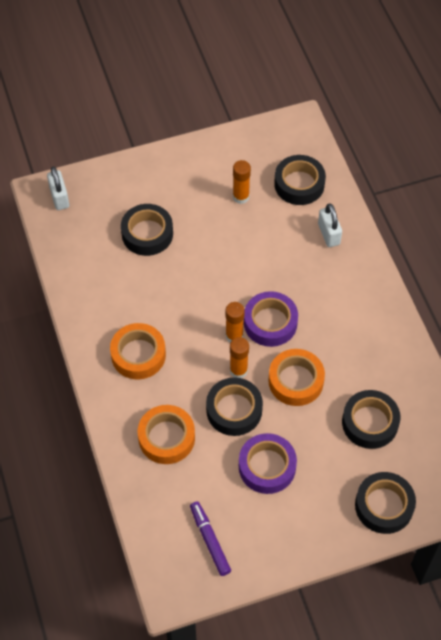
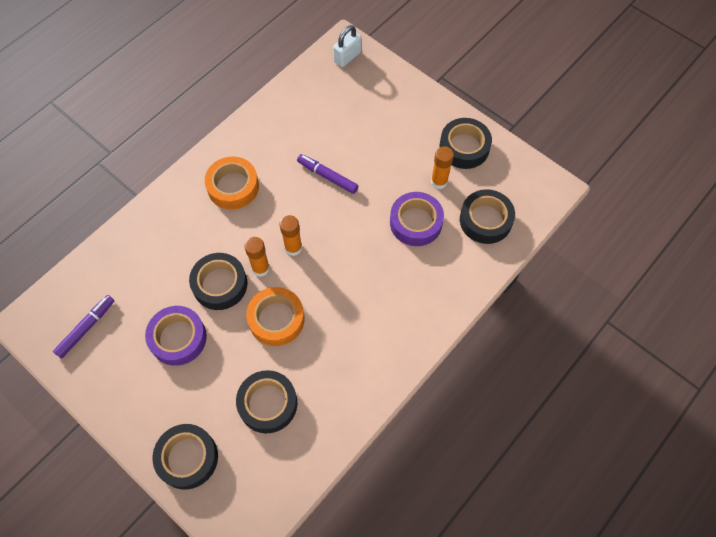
camera: 60 degrees right, 5 degrees up
black tape [121,204,173,256] -> black tape moved to [439,118,492,169]
orange tape [138,405,195,464] -> none
purple tape [244,291,298,347] -> purple tape moved to [390,192,444,246]
white padlock [318,203,342,247] -> none
none -> purple marker [297,154,358,194]

